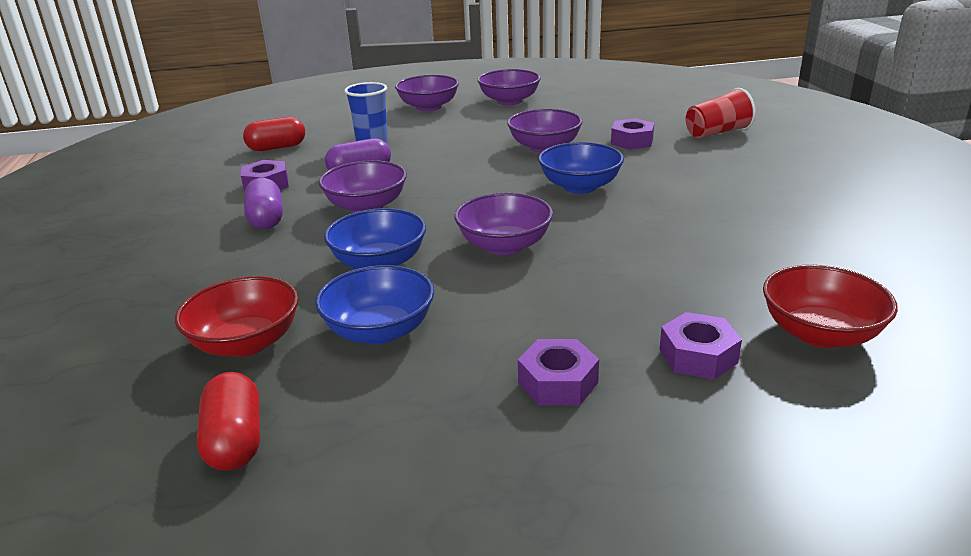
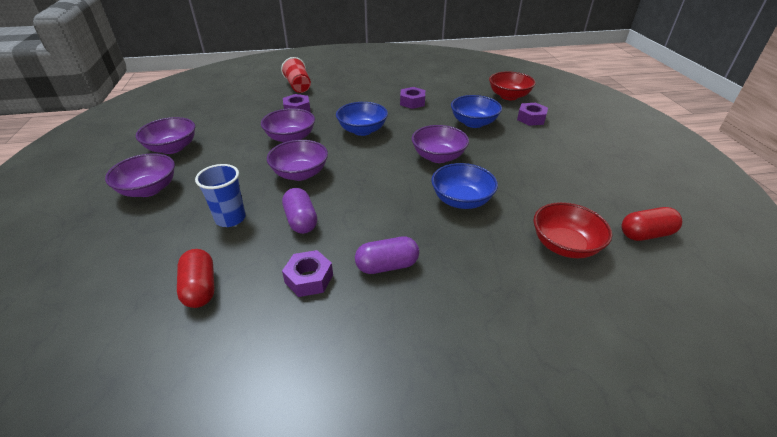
camera: 90 degrees left, 10 degrees up
blue bowl [315,265,434,344] -> blue bowl moved to [451,95,502,128]
purple bowl [319,160,407,213] -> purple bowl moved to [267,140,328,181]
purple nut [518,339,599,406] -> purple nut moved to [400,87,425,109]

